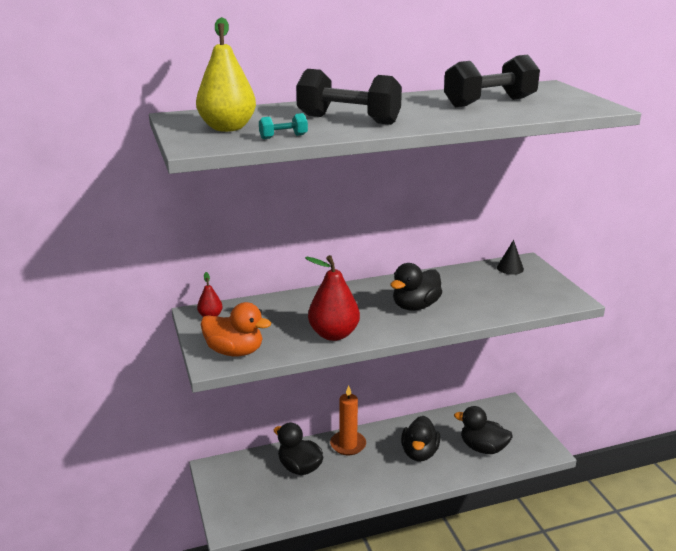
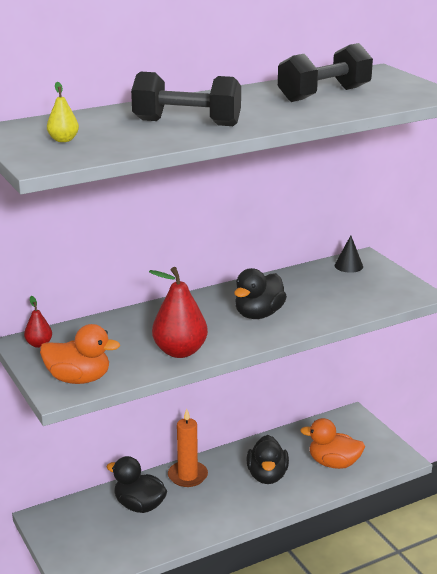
camera: 10 degrees left, 0 degrees up
yellow pear [196,17,256,132] -> yellow pear [47,82,79,142], size x0.51
turquoise dumbbell [259,113,308,139] -> none
black duck [454,406,513,454] -> orange duck [300,418,365,469]

